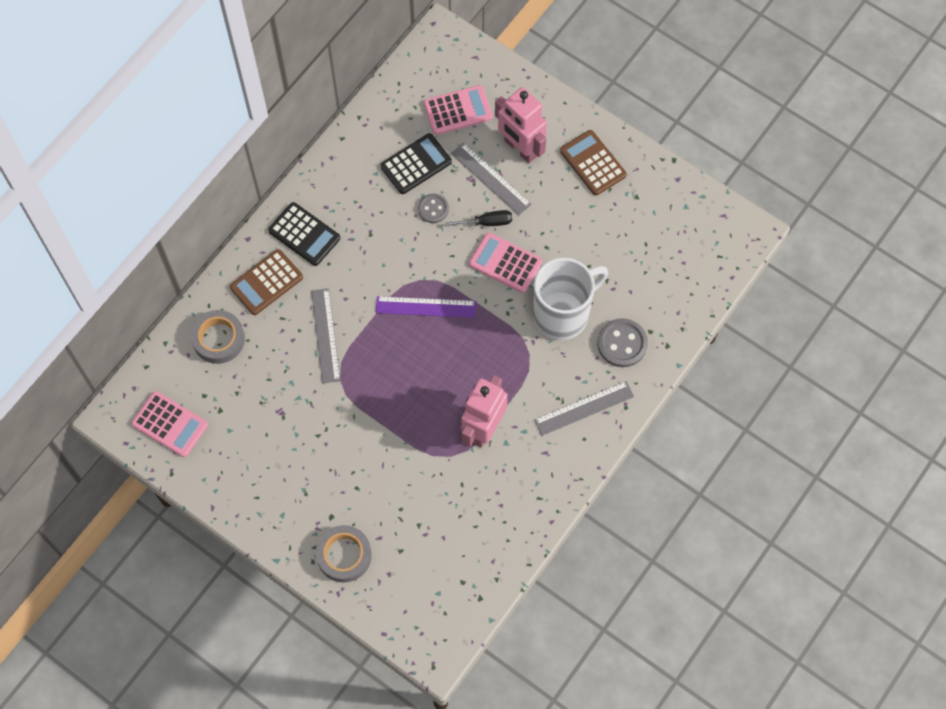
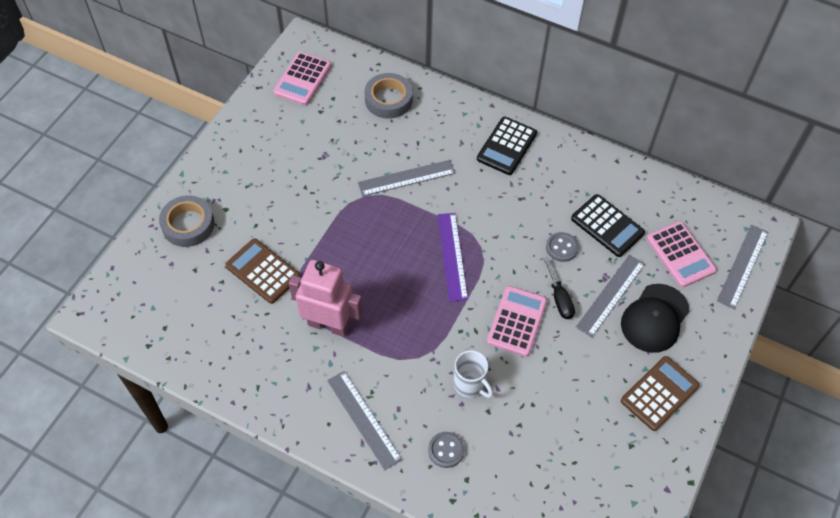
camera: 80 degrees right, 10 degrees down
brown calculator [230,249,303,315] -> brown calculator moved to [225,239,300,304]
pink robot [495,87,547,163] -> black cap [621,284,690,353]
white mug [533,258,608,340] -> white mug [454,350,493,398], size x0.51
grey button [597,318,648,367] -> grey button [428,432,464,468], size x0.64
none -> grey ruler [717,225,768,309]

